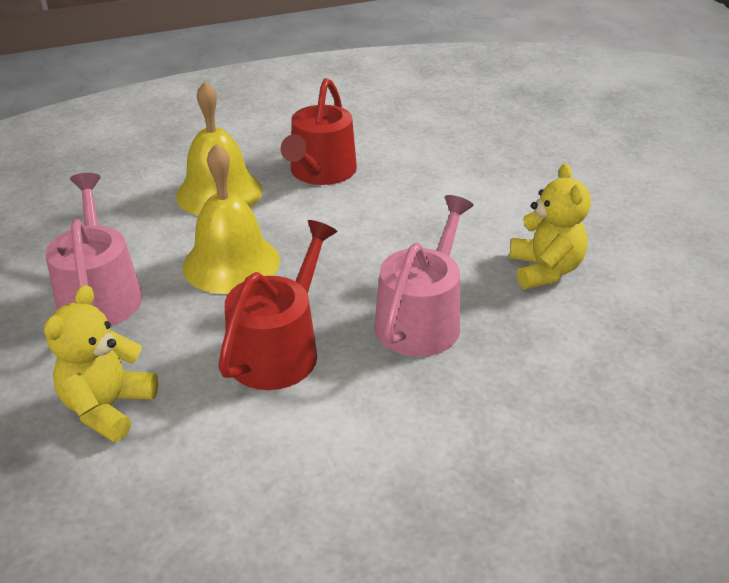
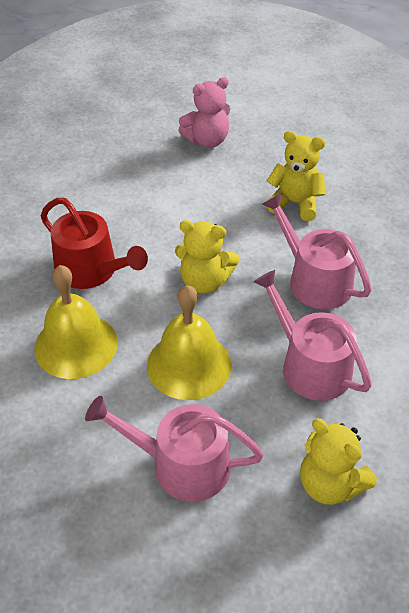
camera: 65 degrees left, 10 degrees up
red watering can [218,220,337,390] -> pink watering can [253,270,372,401]
none -> yellow teddy bear [175,220,239,294]
none -> pink teddy bear [178,77,230,147]

